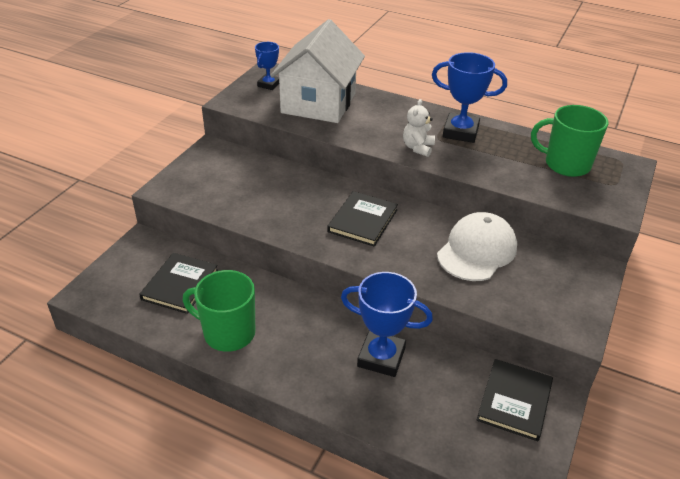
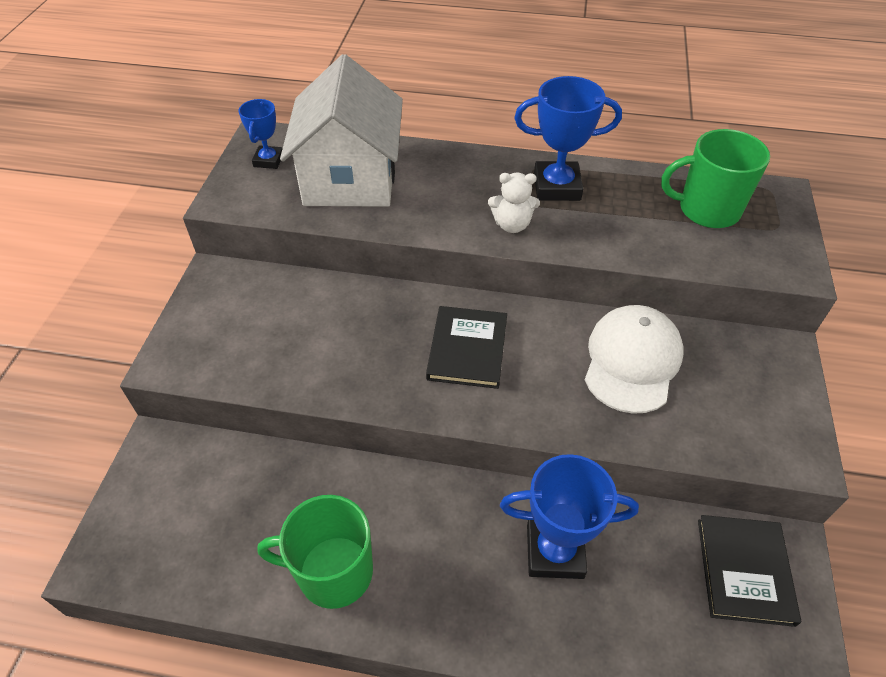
camera: 15 degrees left, 10 degrees up
black book [139,253,218,314] -> none
white teddy bear [403,99,435,157] -> white teddy bear turned 90 degrees counterclockwise [488,172,540,233]

